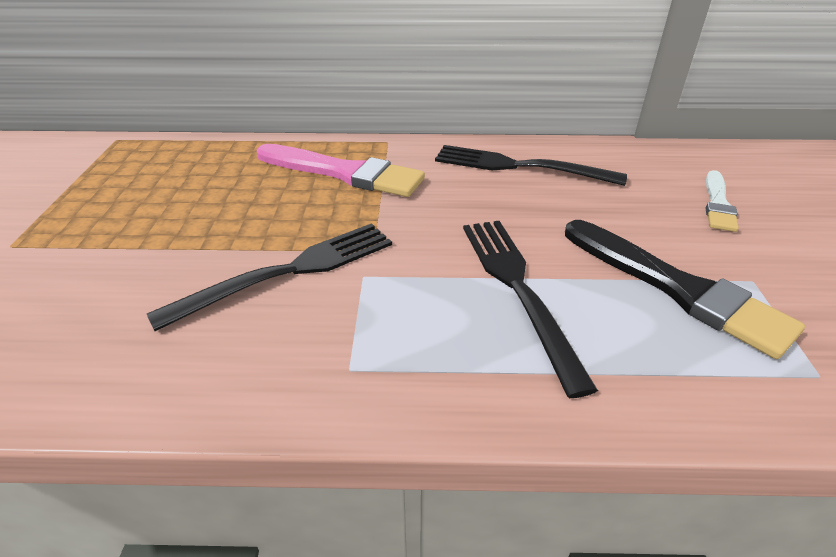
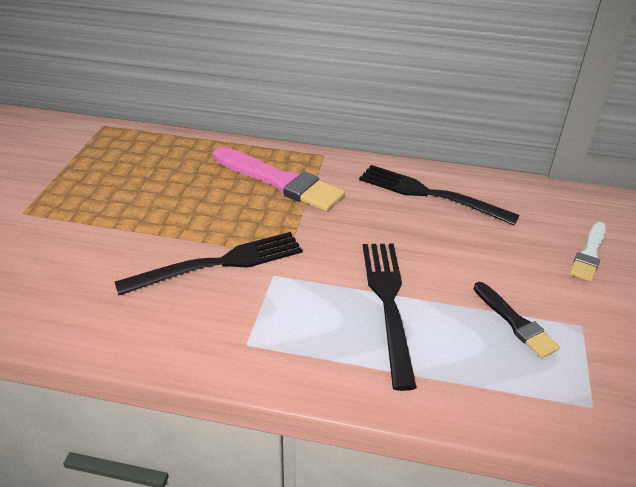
camera: 10 degrees right, 0 degrees up
black brush [565,220,805,359] -> black brush [474,282,560,358], size x0.56

